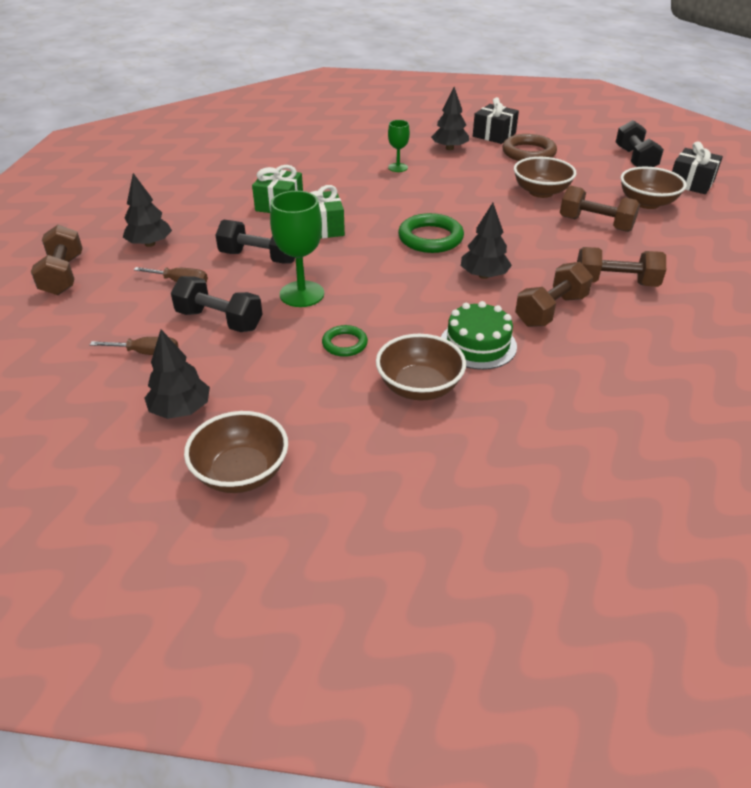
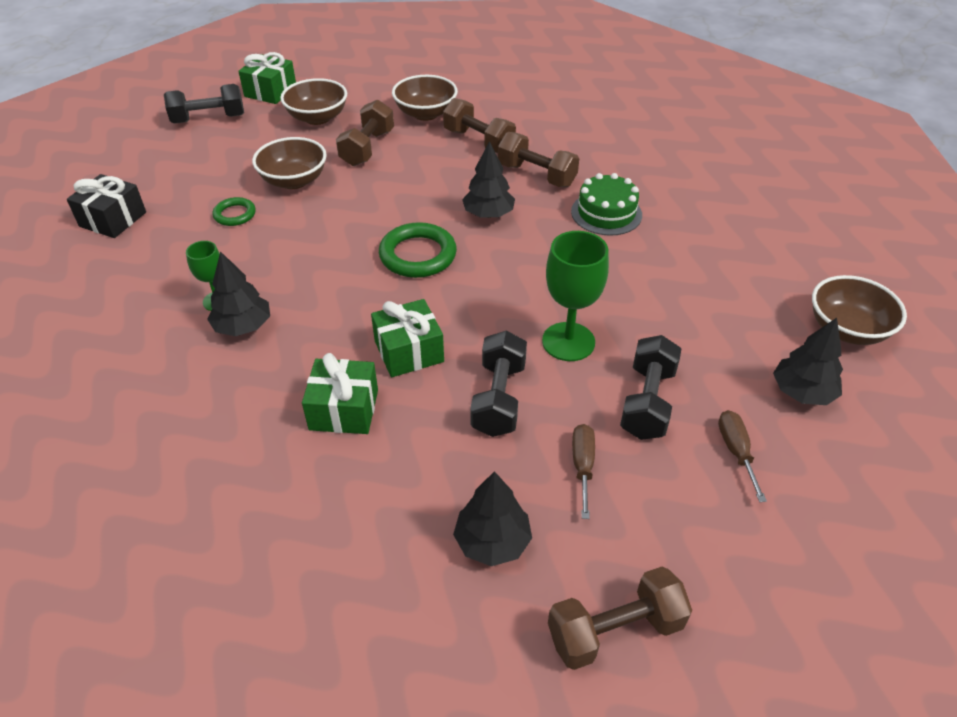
camera: 100 degrees left, 5 degrees up
green ring [322,325,368,357] -> green ring moved to [213,197,256,226]
brown bowl [376,334,466,400] -> brown bowl moved to [392,75,458,121]
black tree [431,87,469,150] -> black tree moved to [207,251,270,336]
brown ring [502,134,557,161] -> none
brown dumbbell [577,247,666,287] -> brown dumbbell turned 45 degrees counterclockwise [443,98,516,153]
black gift [672,142,723,194] -> green gift [238,52,296,104]

